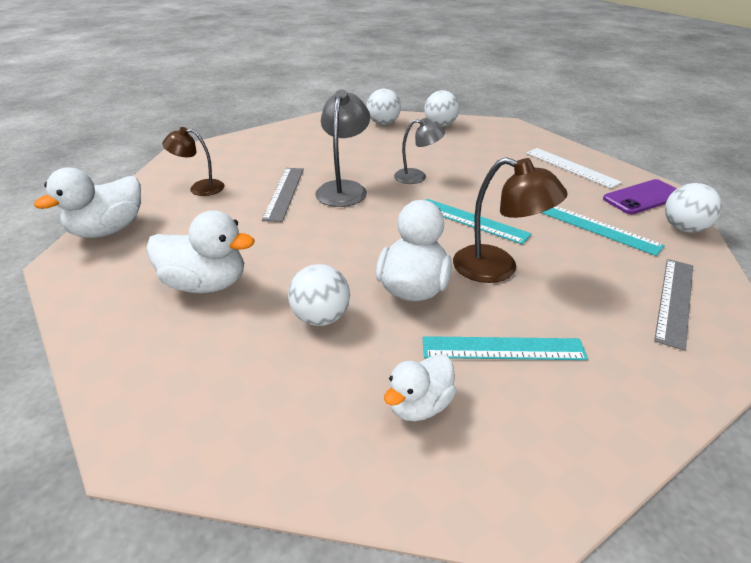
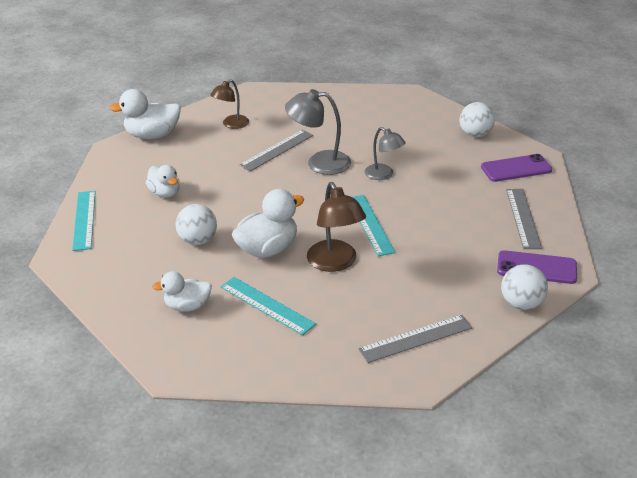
camera: 40 degrees right, 0 degrees up
white duck [146,210,255,293] -> white duck [146,165,180,198], size x0.64
brown lamp [162,127,225,196] -> brown lamp turned 90 degrees counterclockwise [210,79,249,129]
grey lamp [315,89,370,207] -> grey lamp turned 135 degrees counterclockwise [285,89,351,175]
white ball [367,89,401,125] -> none
white ruler [526,148,622,189] -> grey ruler [506,189,542,249]
turquoise ruler [541,206,665,256] -> turquoise ruler moved to [72,191,96,251]
none -> purple phone [481,154,552,182]

